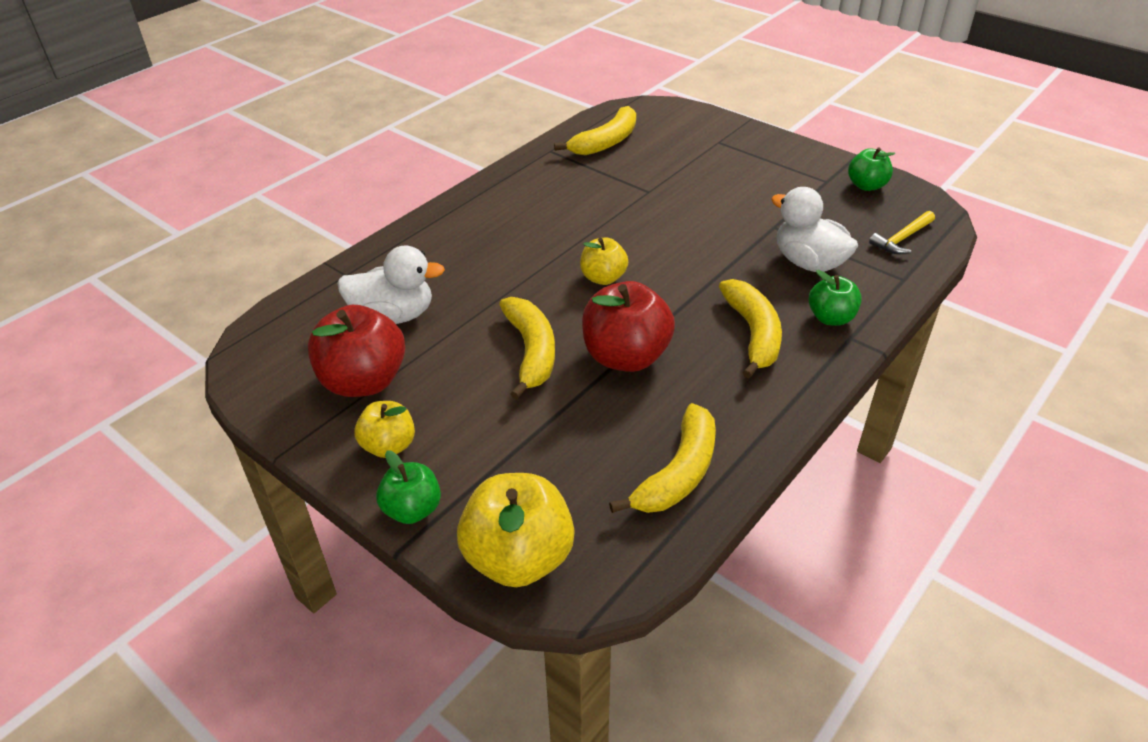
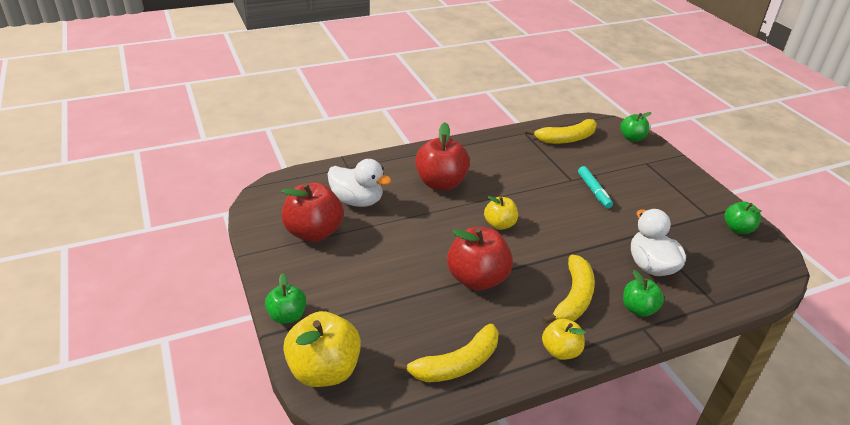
camera: 25 degrees right, 5 degrees down
yellow apple [355,401,415,458] -> yellow apple moved to [542,318,586,360]
yellow banana [499,297,555,399] -> none
yellow hammer [869,211,935,254] -> none
none -> red apple [415,122,470,190]
none -> turquoise marker [578,166,613,209]
none -> green apple [620,112,651,142]

